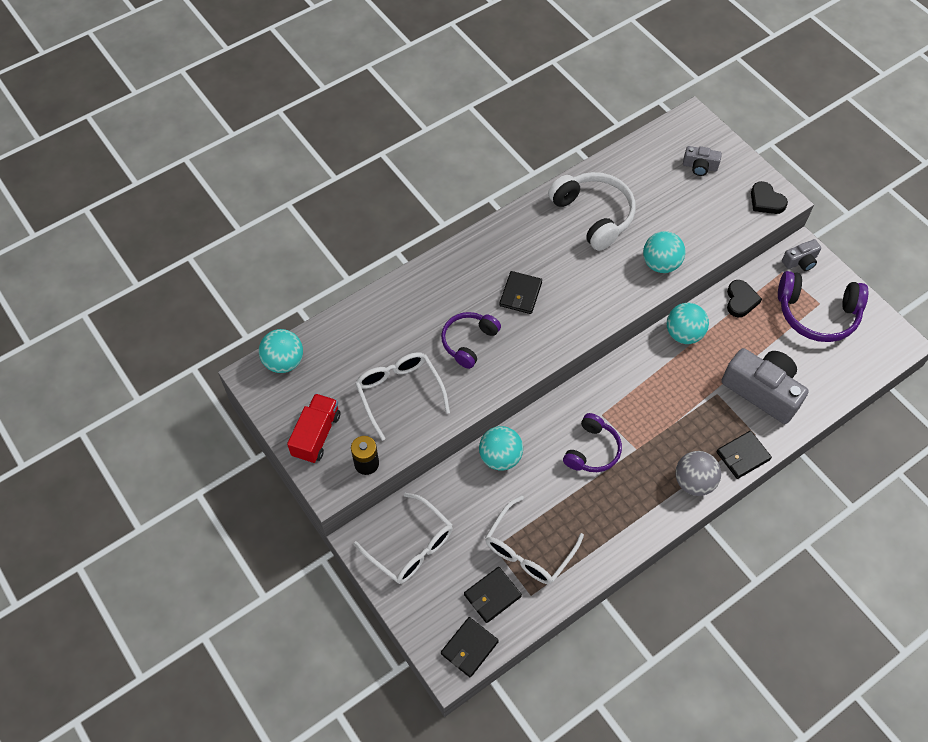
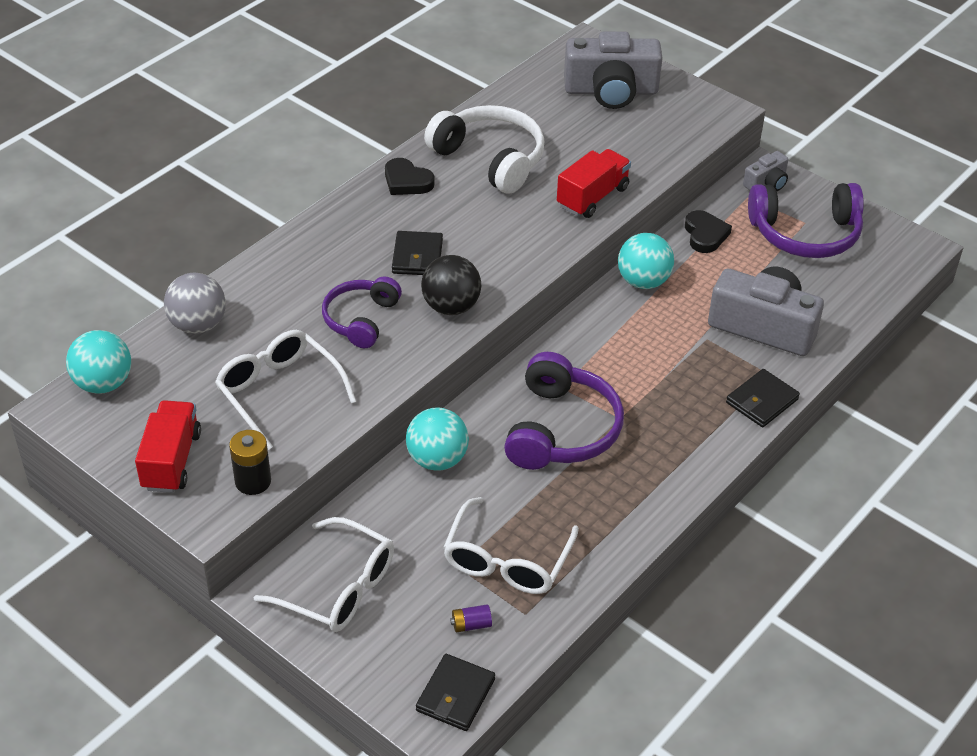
camera: 15 degrees left, 15 degrees down
black wallet [464,567,522,623] -> purple battery [450,604,492,633]
purple headphones [563,413,622,472] -> purple headphones [504,352,624,470], size x1.54
turquoise ball [643,231,685,273] -> red truck [557,149,631,218]
grey ball [676,451,721,496] -> grey ball moved to [164,273,226,334]
grey camera [683,146,722,176] -> grey camera [564,31,662,109], size x2.03
black heart [751,181,788,214] -> black heart moved to [385,158,435,195]
none -> black ball [421,255,481,315]

